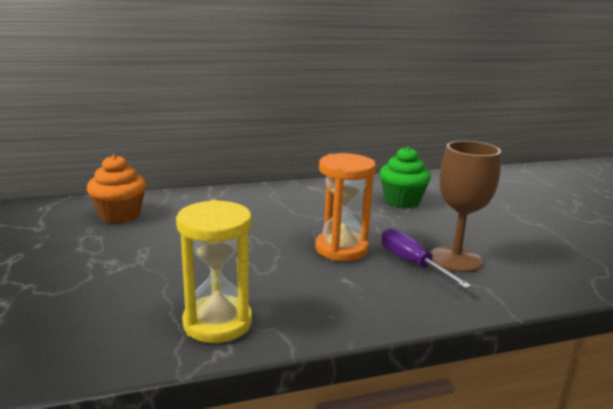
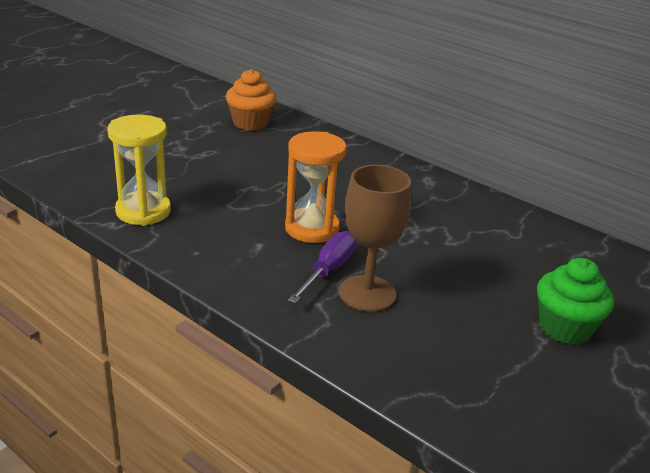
camera: 55 degrees right, 10 degrees up
green cupcake [380,146,431,208] -> green cupcake moved to [537,258,614,345]

